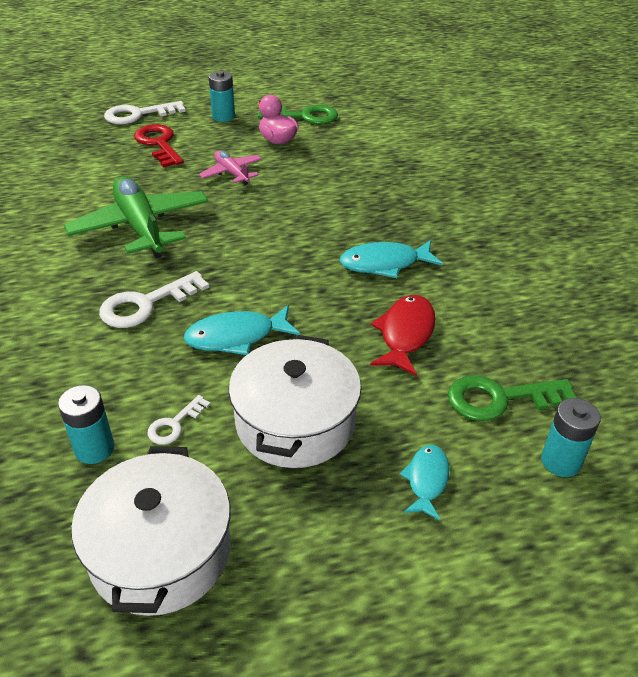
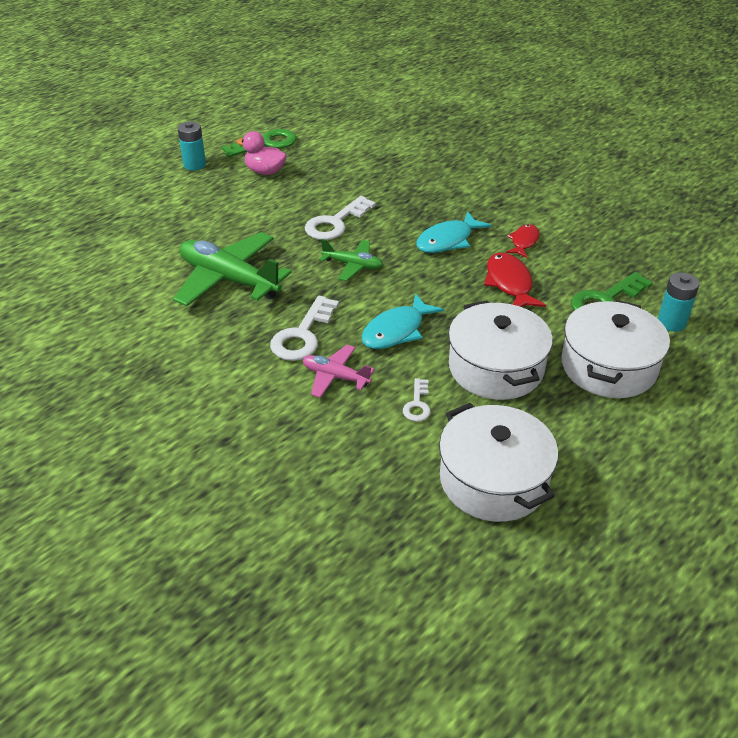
camera: 30 degrees left, 0 degrees up
turquoise battery [58,385,114,464] -> none
white key [104,101,186,124] -> white key moved to [305,196,376,240]
red key [134,124,184,168] -> none
pink plane [199,151,262,186] -> pink plane moved to [303,345,375,398]
turquoise fish [399,445,449,520] -> white pot [561,300,670,398]
none -> green plane [319,239,383,281]
none -> red fish [506,224,539,258]

